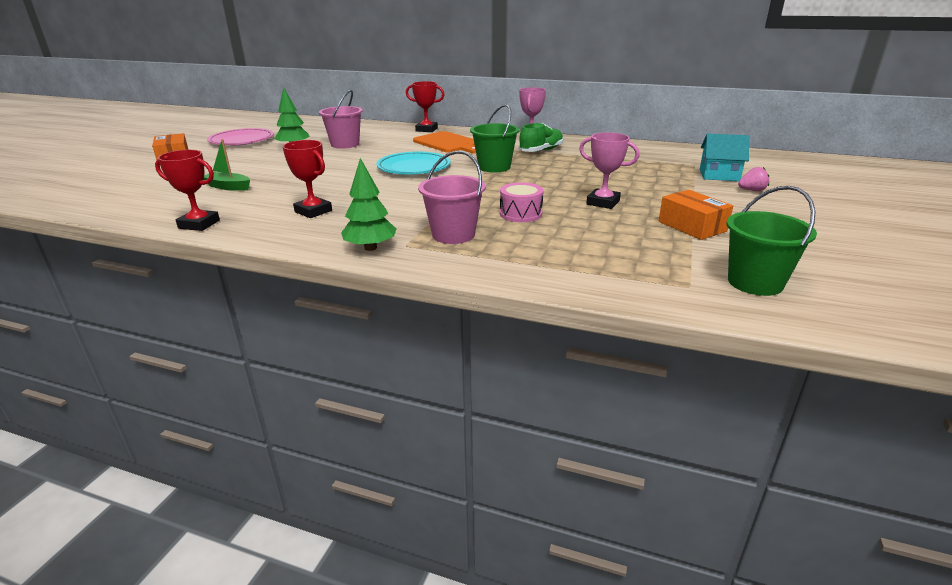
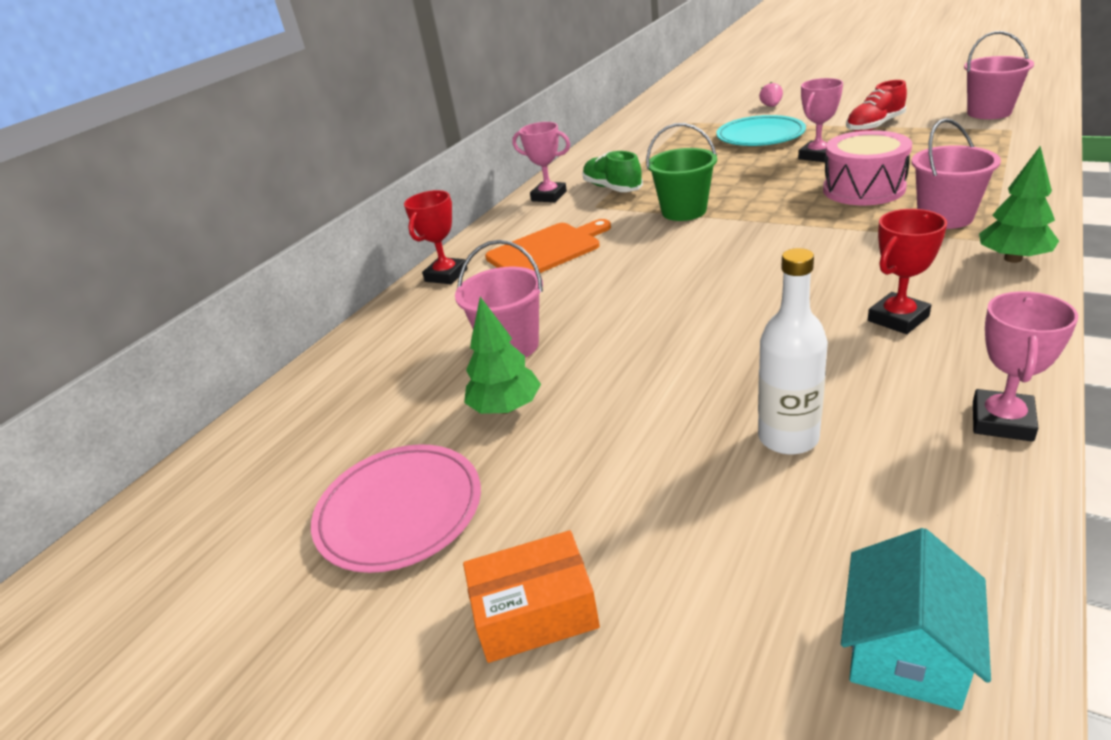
camera: 75 degrees left, 5 degrees up
red trophy [155,150,220,231] -> pink trophy [973,291,1078,442]
green boat [204,139,250,191] -> white bottle [758,248,828,455]
turquoise plate [376,152,451,174] -> turquoise plate moved to [716,115,806,146]
pink drum [500,182,544,222] -> pink drum [823,130,912,205], size x1.58
orange box [659,190,733,240] -> red shoe [846,80,907,131]
turquoise house [700,134,749,181] -> turquoise house moved to [841,528,991,711]
green bucket [726,186,817,296] -> pink bucket [964,31,1034,119]

